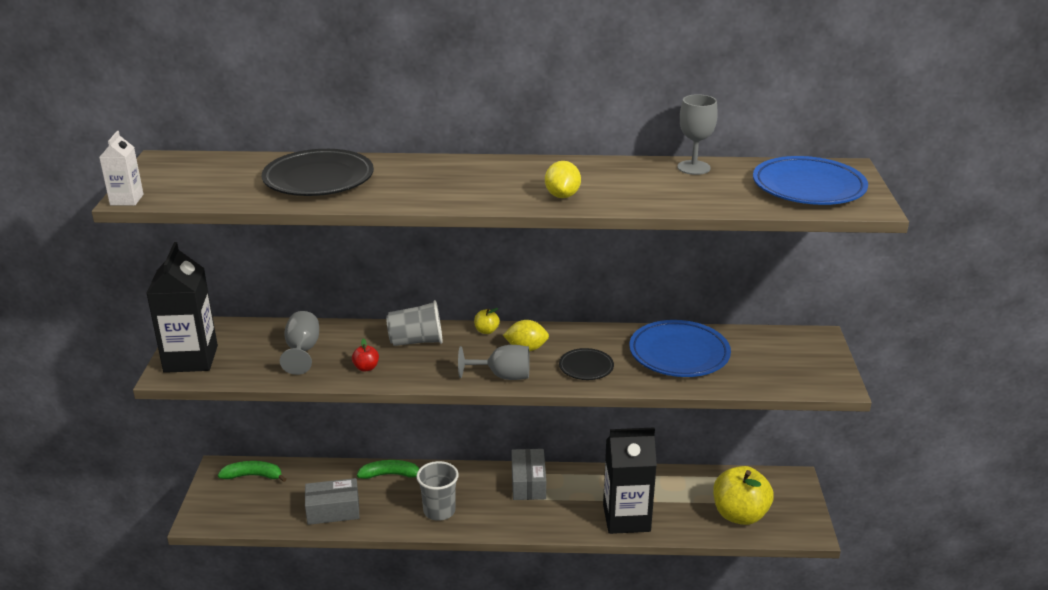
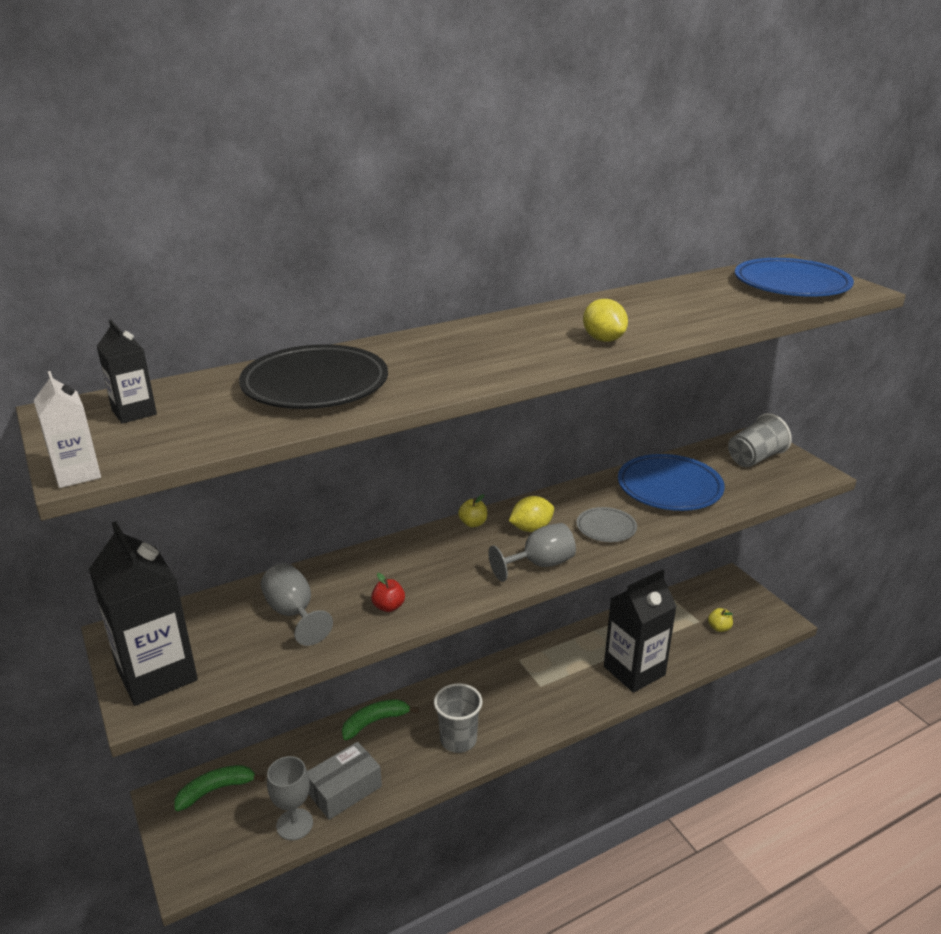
camera: 30 degrees left, 0 degrees up
grey cup [386,300,443,346] -> grey cup moved to [728,413,792,467]
grey box [512,449,546,500] -> none
black plate [559,348,614,380] -> grey plate [576,507,637,542]
grey goblet [677,94,718,175] -> grey goblet moved to [267,756,313,840]
yellow apple [713,466,774,525] -> yellow apple [708,608,733,632], size x0.42
none -> black carton [97,320,157,424]

